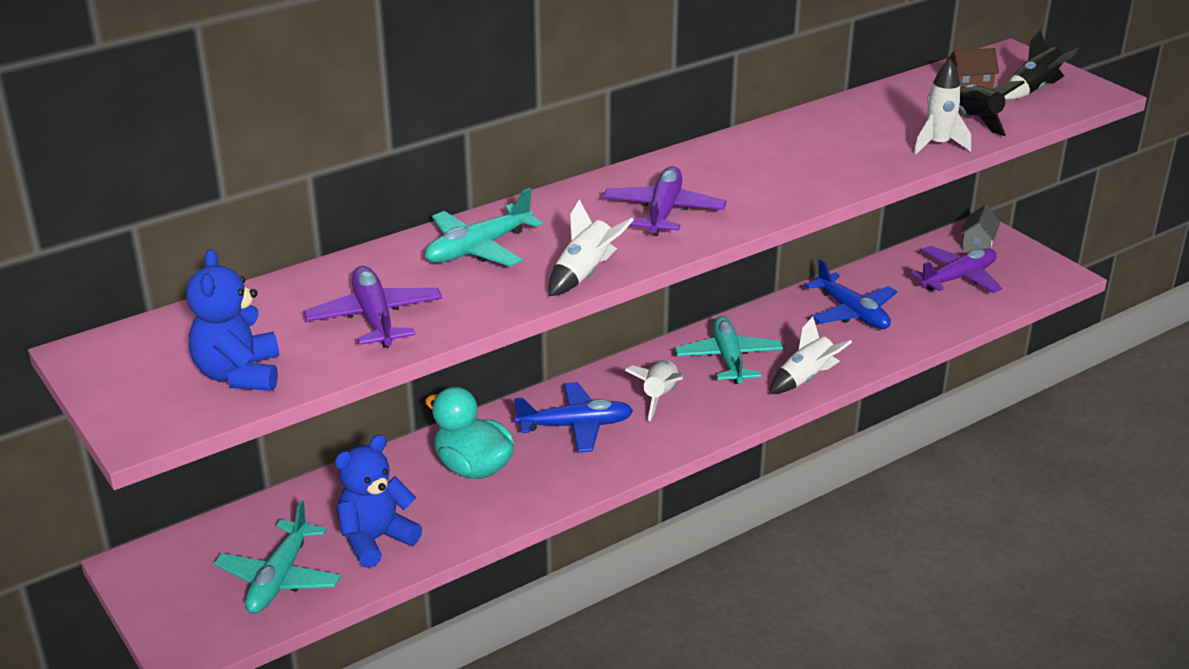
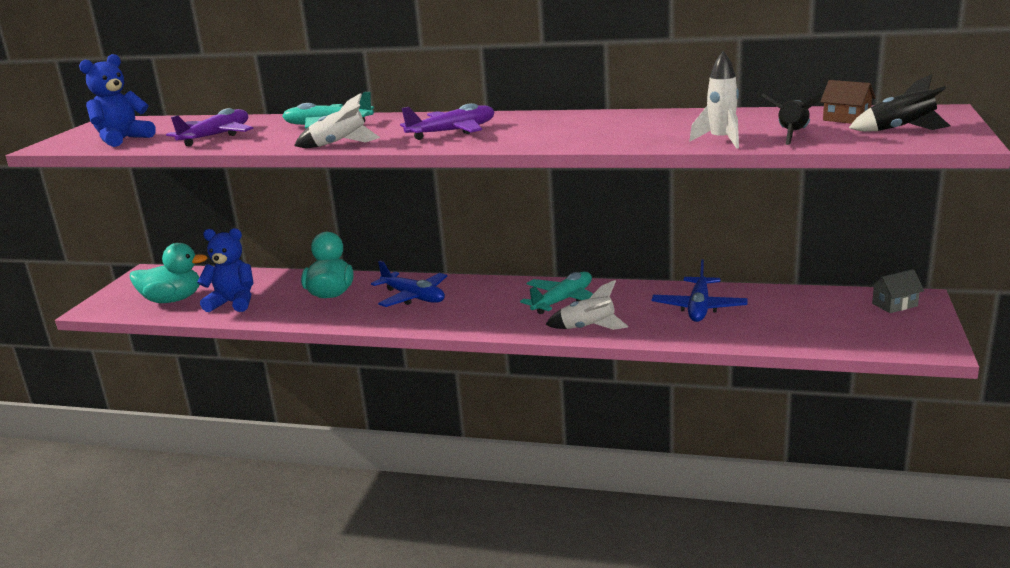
camera: 50 degrees right, 10 degrees down
turquoise plane [214,500,341,614] -> turquoise duck [130,243,208,303]
white rocket [625,360,684,421] -> none
purple plane [910,246,1002,293] -> none

